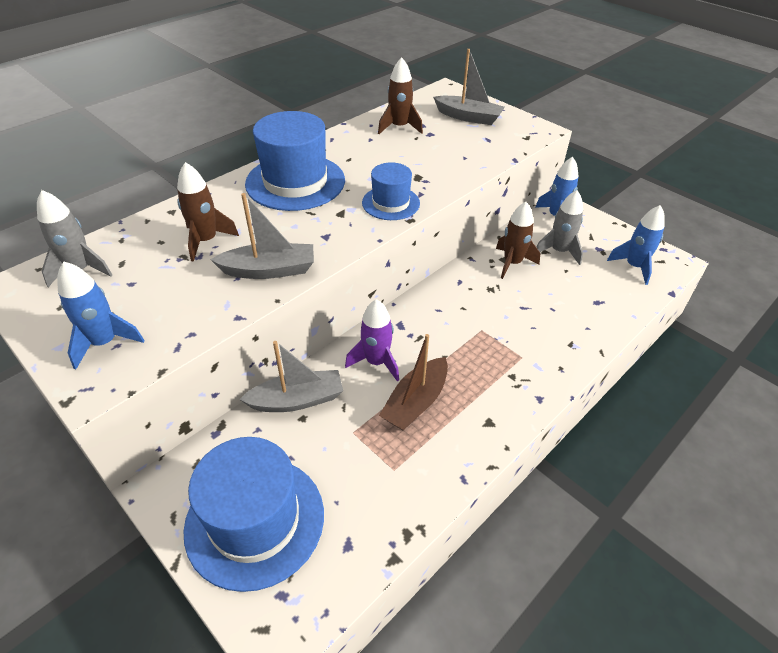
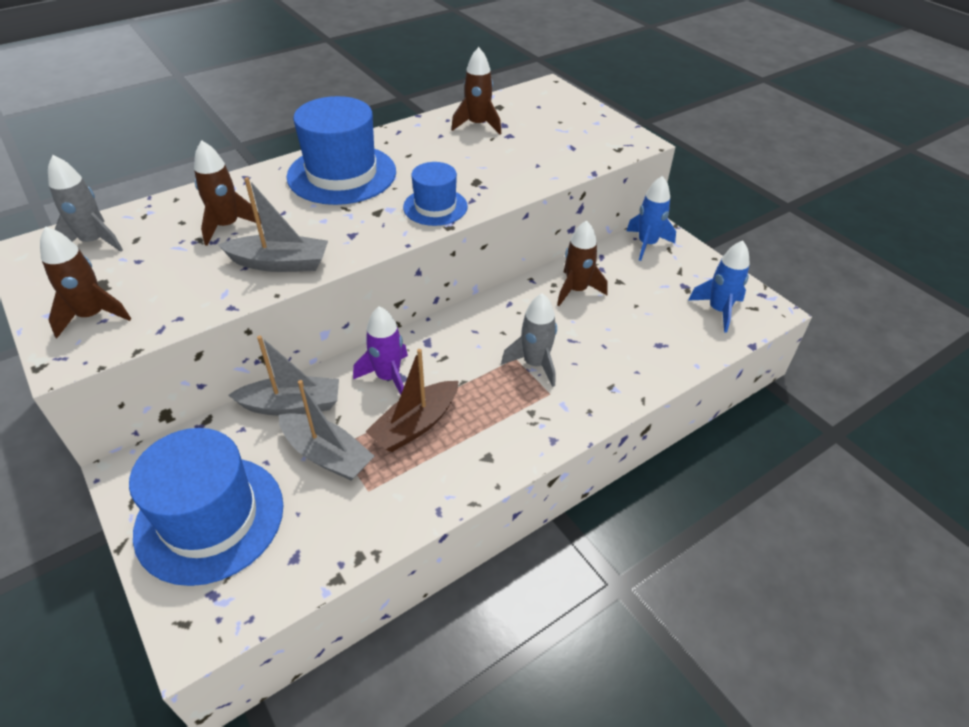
camera: 10 degrees right, 0 degrees up
blue rocket [57,261,145,370] -> brown rocket [40,226,131,338]
grey boat [433,49,505,125] -> grey boat moved to [279,380,374,481]
grey rocket [536,190,583,265] -> grey rocket moved to [501,293,557,387]

